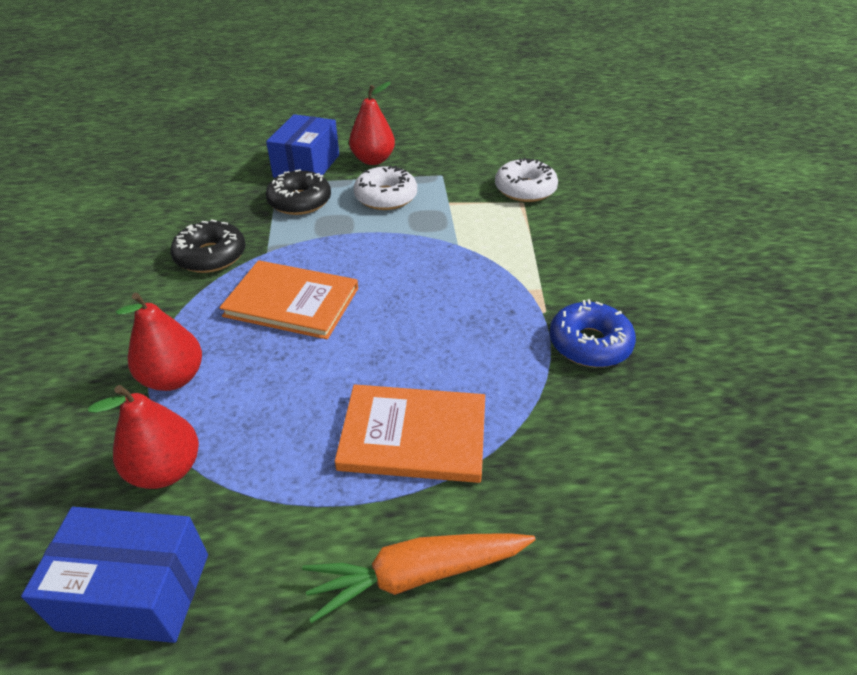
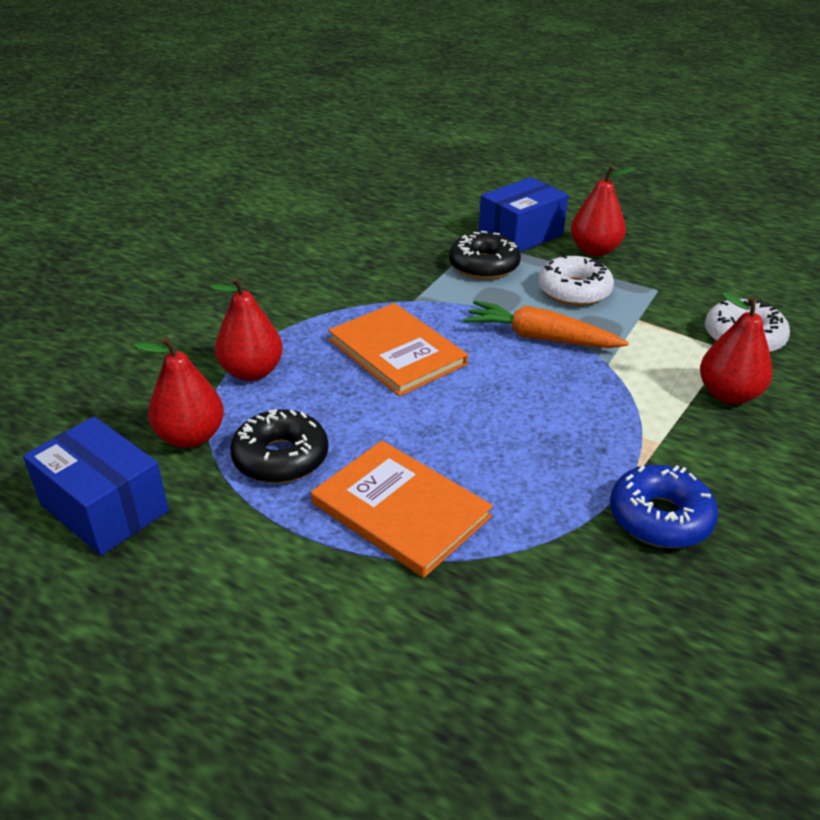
camera: 35 degrees right, 5 degrees down
black donut [170,219,246,273] -> black donut moved to [230,409,328,483]
orange carrot [302,533,536,623] -> orange carrot moved to [463,300,629,348]
none -> red pear [700,292,773,404]

